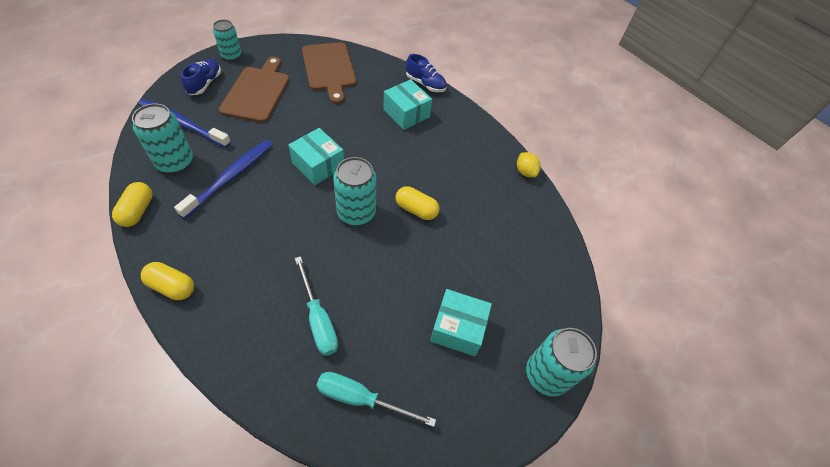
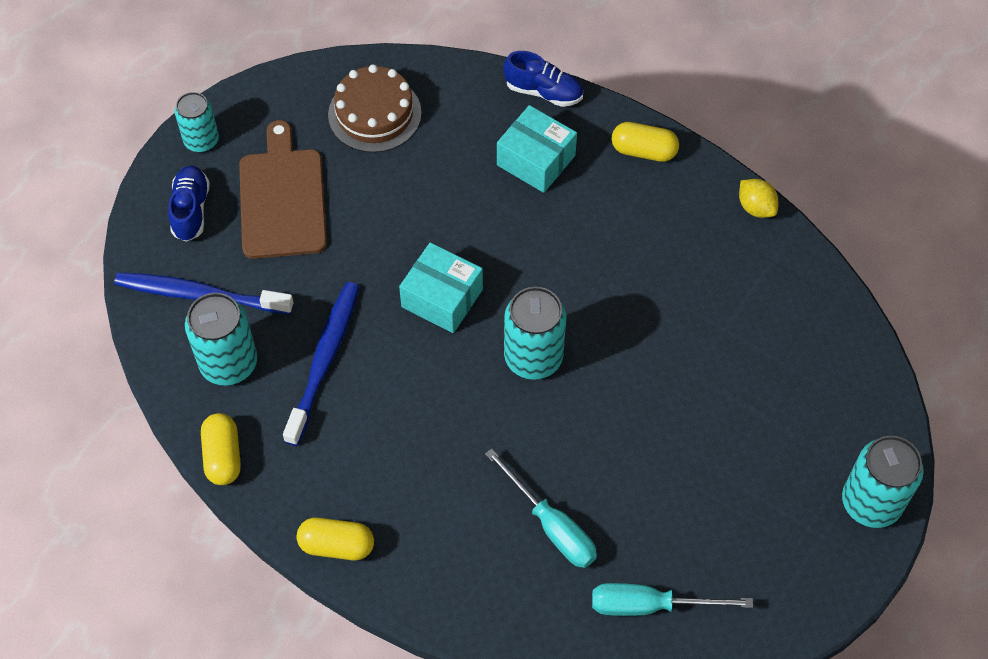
camera: 10 degrees left, 5 degrees up
brown cutting board [302,42,356,104] -> brown cake [328,64,422,153]
yellow capsule [396,186,439,220] -> yellow capsule moved to [612,122,679,162]
turquoise box [430,289,492,356] -> none

